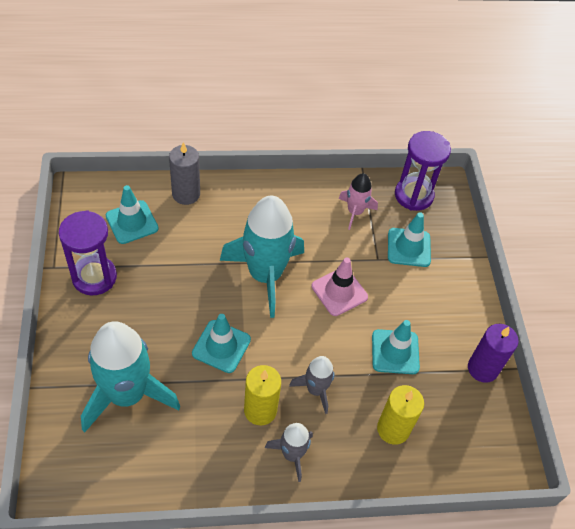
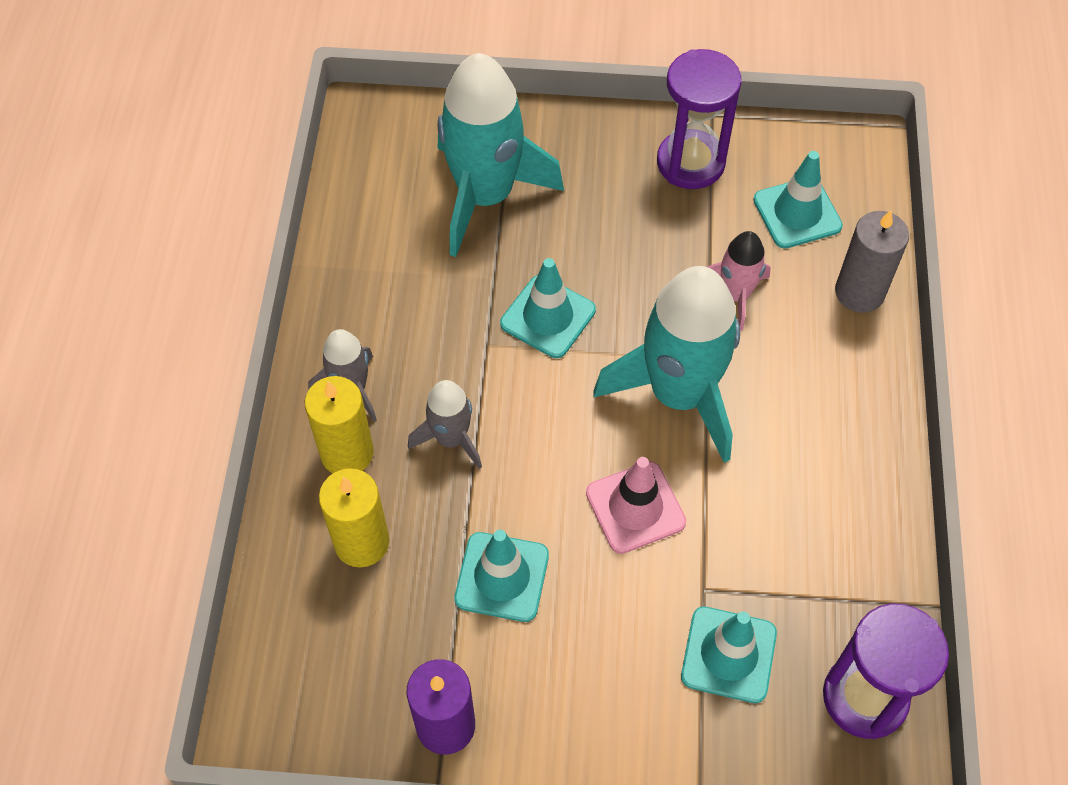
camera: 105 degrees right, 5 degrees up
yellow candle [244,365,281,425] -> yellow candle moved to [305,376,374,473]
pink rocket [338,173,378,230] -> pink rocket moved to [707,231,771,331]

